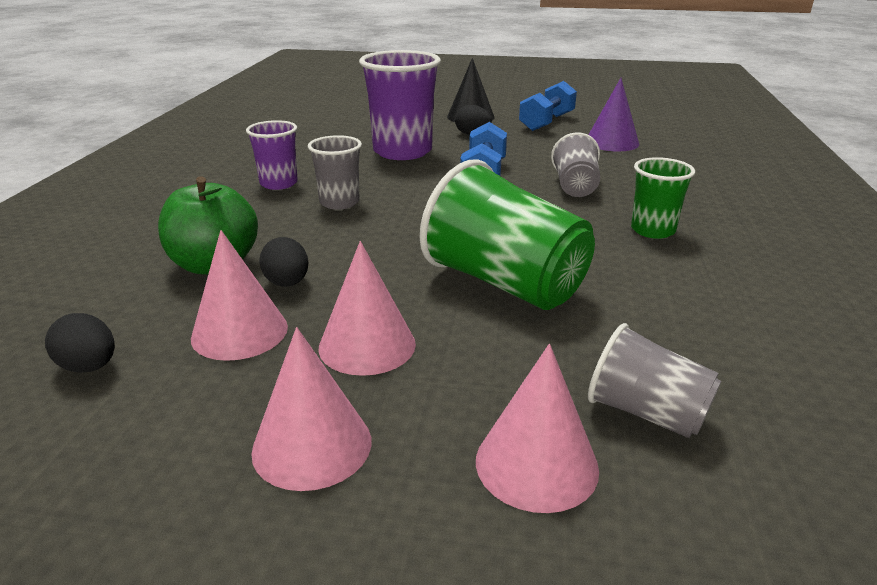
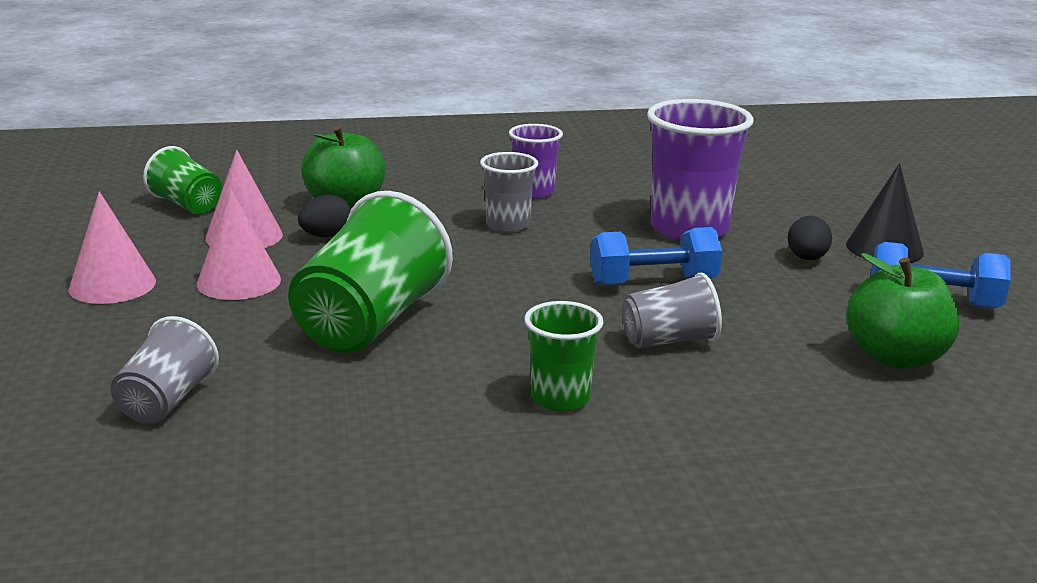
camera: 70 degrees right, 5 degrees down
black egg [45,313,115,373] -> green cup [143,146,222,214]
pink cone [476,344,599,513] -> none
purple cone [588,78,639,151] -> green apple [846,253,960,369]

